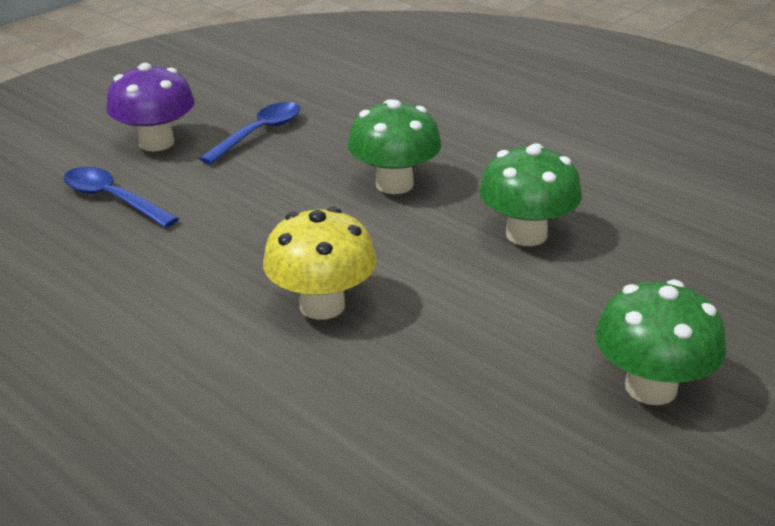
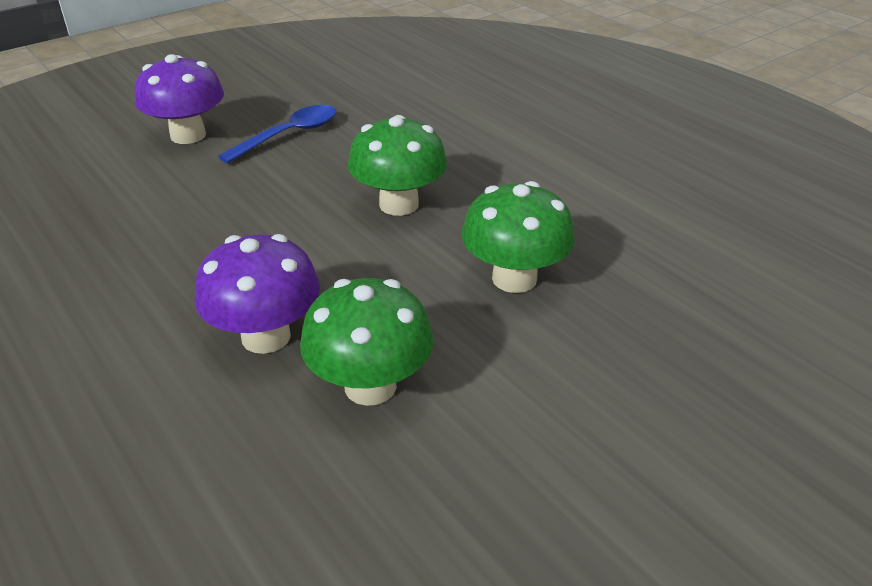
camera: 10 degrees right, 5 degrees up
blue spoon [63,167,179,228] -> none
yellow mushroom [263,207,377,320] -> purple mushroom [194,234,320,354]
green mushroom [595,280,726,405] -> green mushroom moved to [300,278,433,406]

